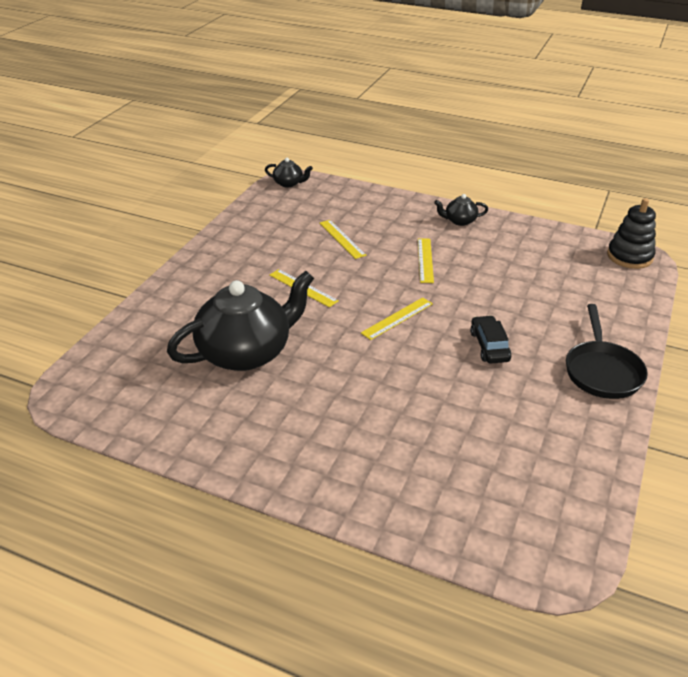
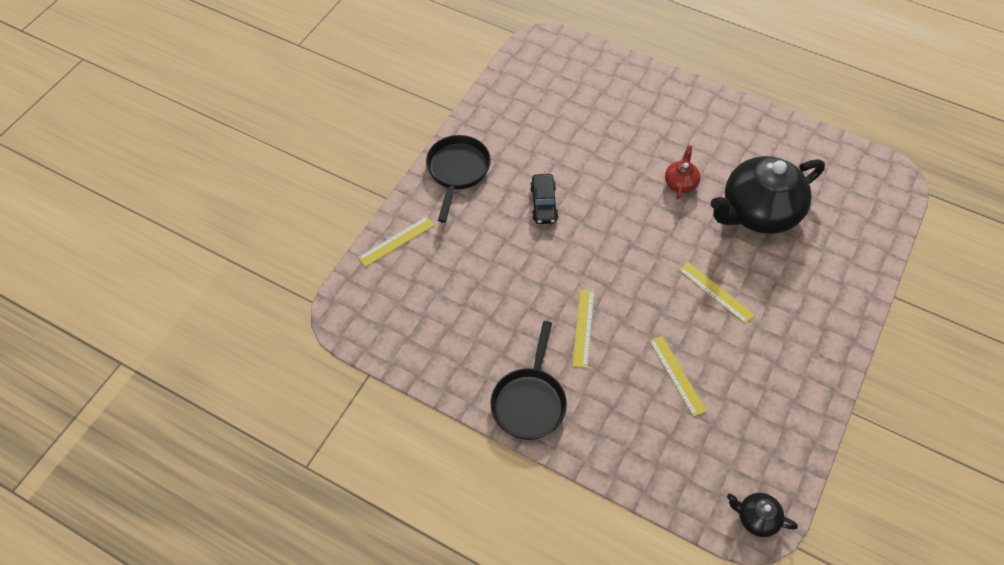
camera: 175 degrees left, 20 degrees up
yellow ruler [361,297,433,340] -> yellow ruler moved to [358,216,434,267]
black teapot [434,194,488,226] -> black pan [491,321,567,440]
black stacking toy [607,198,656,269] -> none
none -> red teapot [665,146,701,199]

